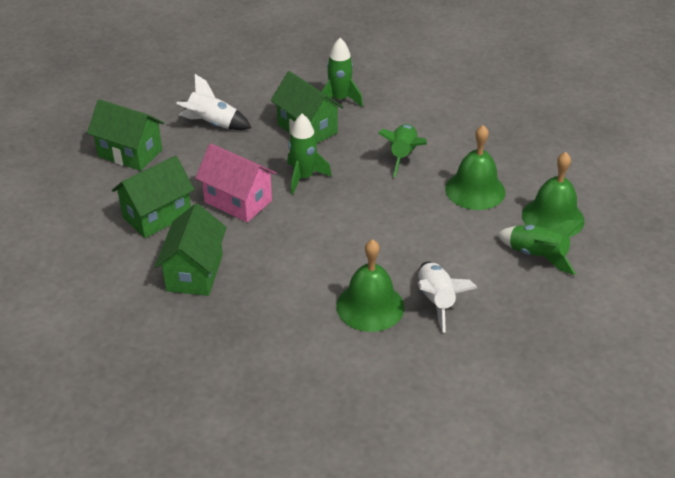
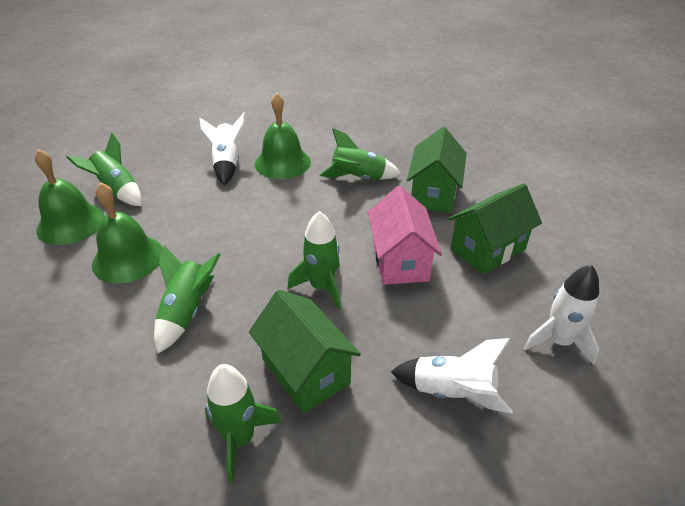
camera: 175 degrees left, 0 degrees up
green house [87,99,164,171] -> white rocket [524,265,599,365]
pink house [195,144,277,222] -> pink house turned 45 degrees clockwise [368,186,442,285]
none -> green rocket [319,128,401,180]

